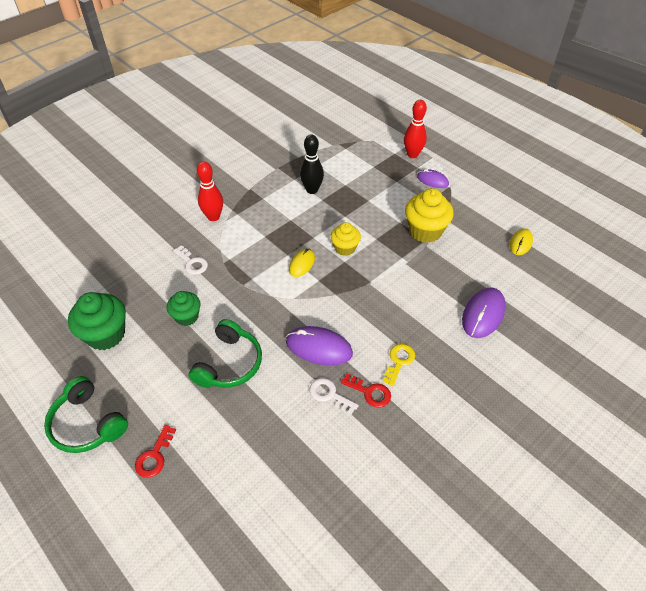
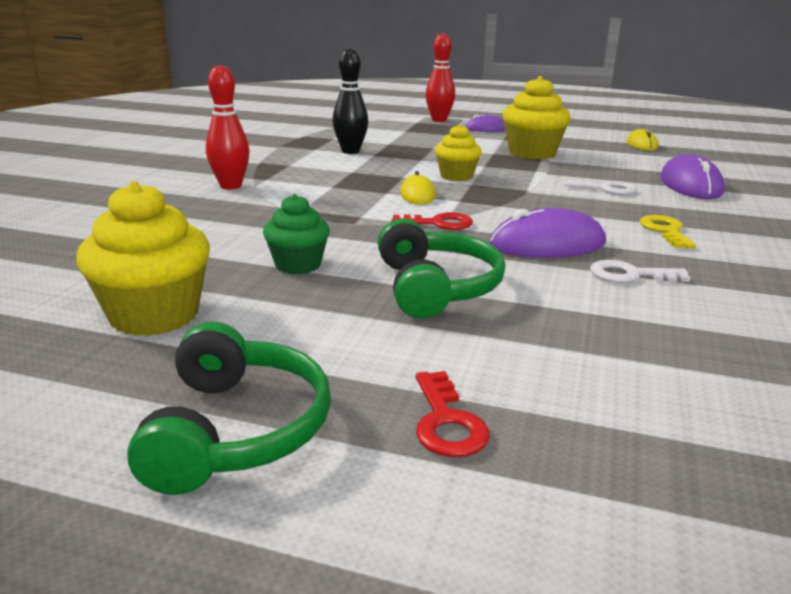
camera: 30 degrees left, 25 degrees down
green headphones [44,376,128,453] -> green headphones turned 105 degrees counterclockwise [127,322,331,495]
green cupcake [68,292,126,350] -> yellow cupcake [76,181,210,336]
white key [173,245,208,275] -> white key moved to [565,179,637,195]
red key [341,373,391,408] -> red key moved to [391,212,473,230]

